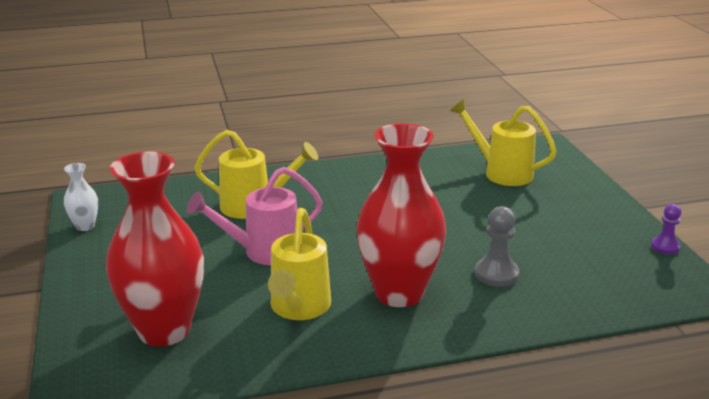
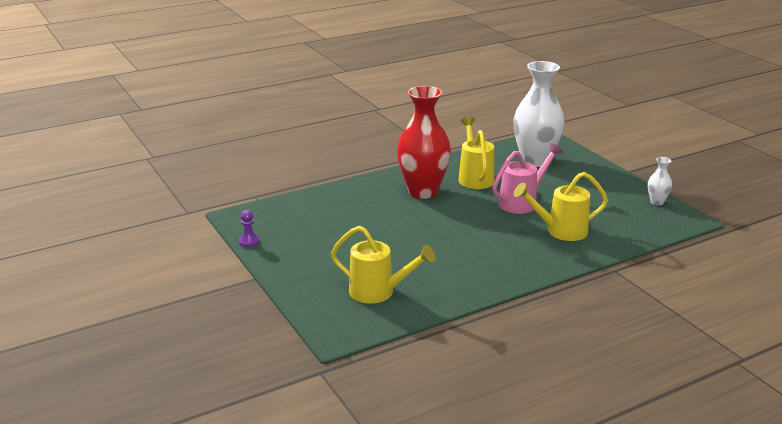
camera: 165 degrees right, 0 degrees up
red vase [106,151,204,347] -> white vase [513,61,564,167]
grey pawn [475,206,519,287] -> none

